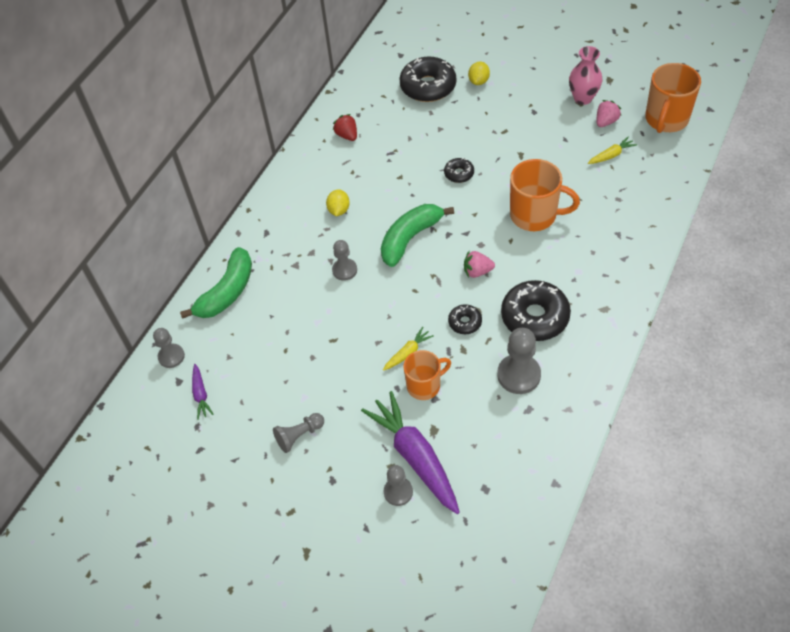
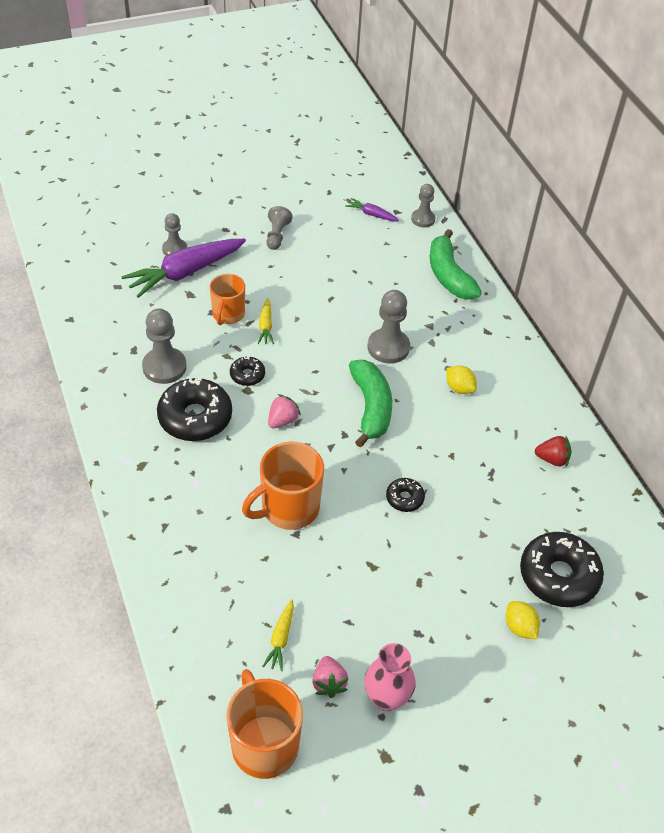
camera: 125 degrees right, 5 degrees down
grey pawn [332,240,357,281] -> grey pawn [367,290,410,363], size x1.58
purple carrot [361,391,460,514] -> purple carrot turned 135 degrees clockwise [121,239,246,298]

